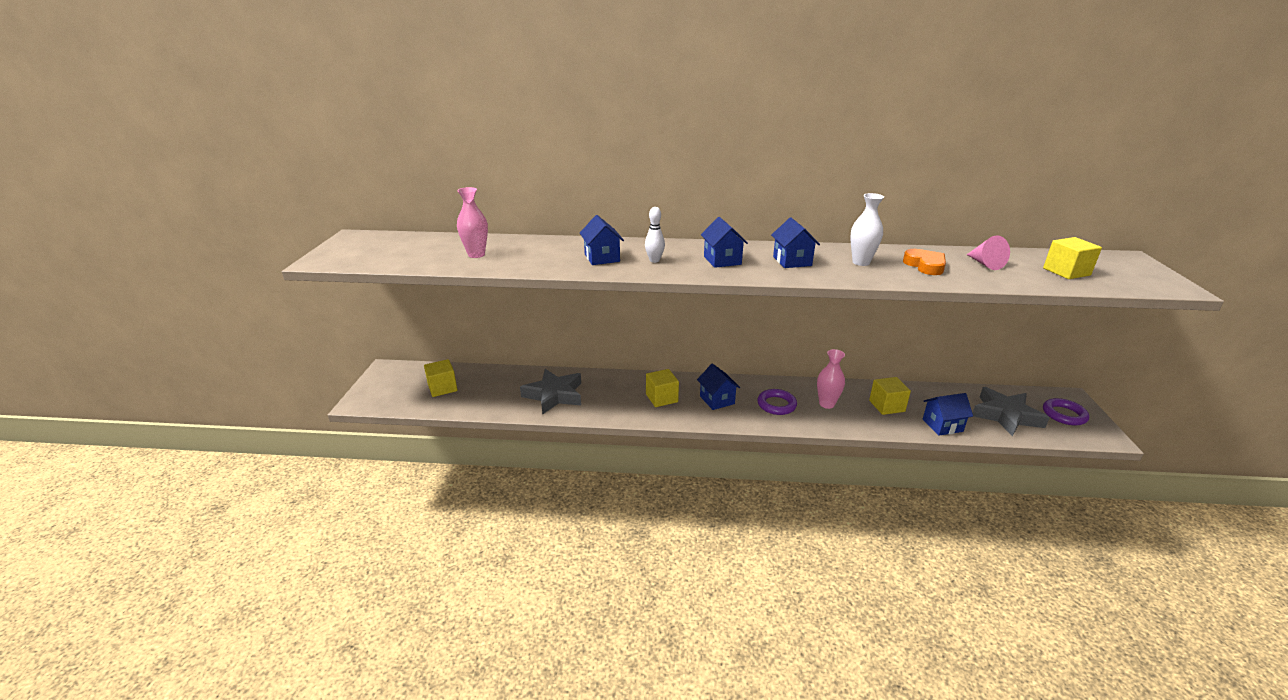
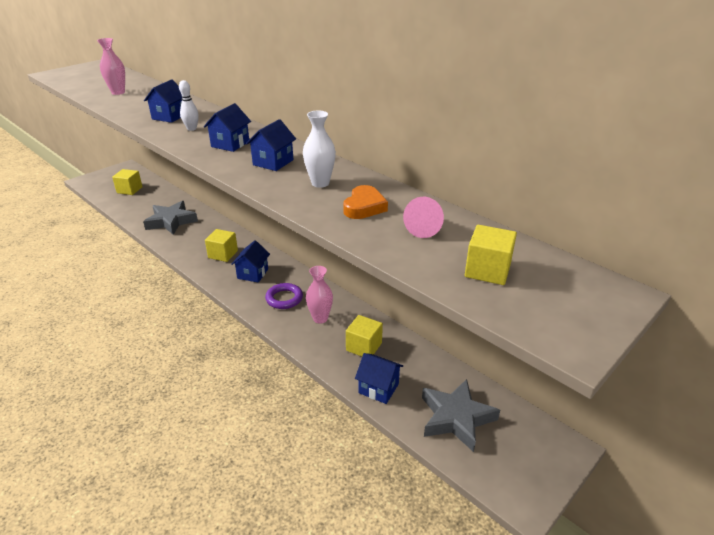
camera: 40 degrees right, 5 degrees up
purple ring [1043,398,1089,425] -> none

